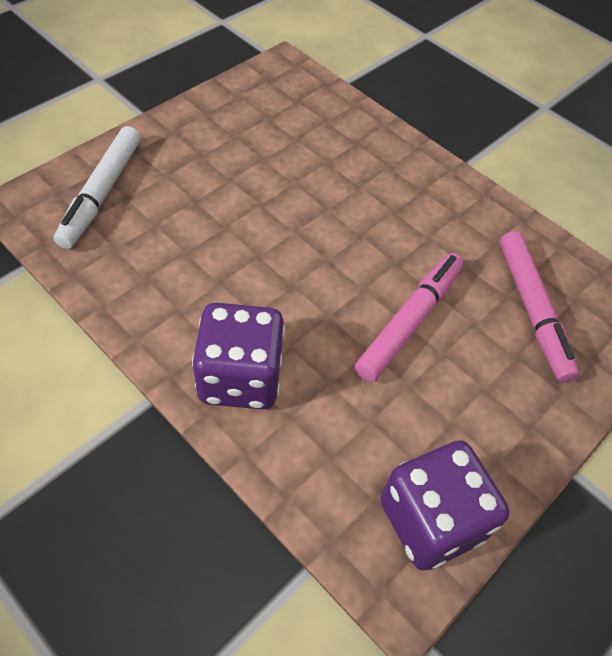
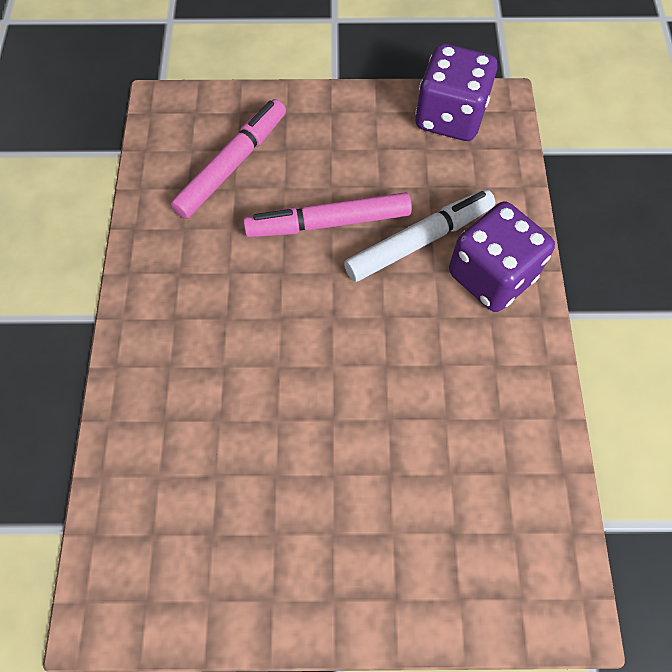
camera: 130 degrees left, 10 degrees up
white marker [54,126,141,249] -> white marker moved to [344,189,495,282]

